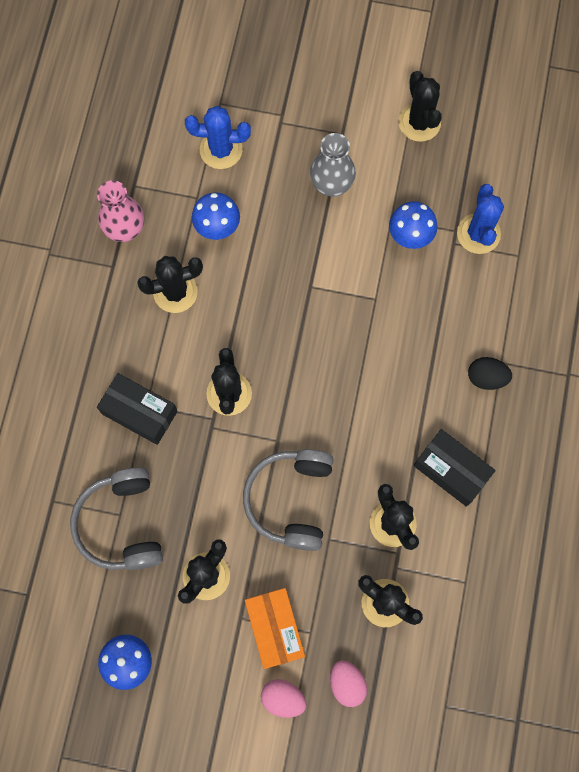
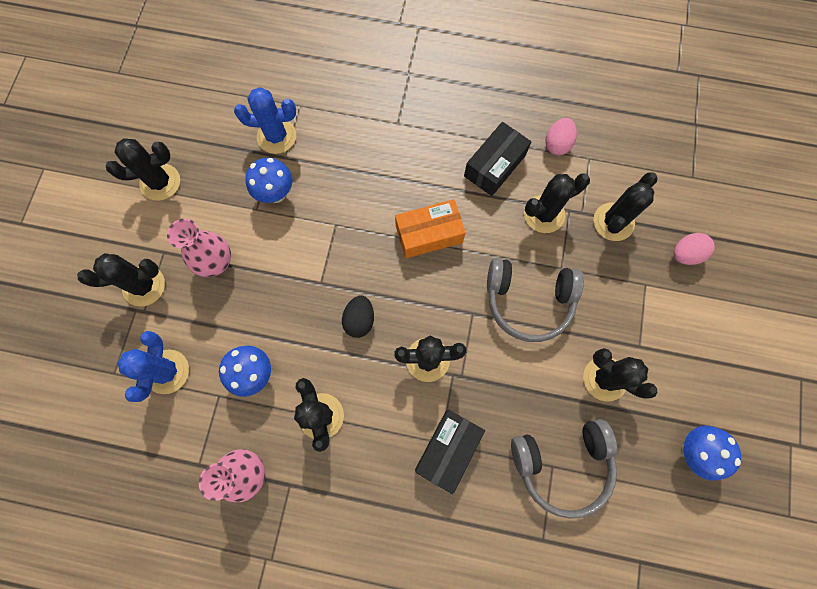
camera: 90 degrees left, 0 degrees up
orange box [245,588,305,669] -> orange box moved to [395,199,466,258]
pink egg [261,679,306,718] -> pink egg moved to [545,118,577,155]
grey vase [310,133,356,197] -> pink vase [167,219,231,277]
black egg [468,357,512,390] -> black egg moved to [342,296,374,338]
none -> black cactus [77,253,165,307]

